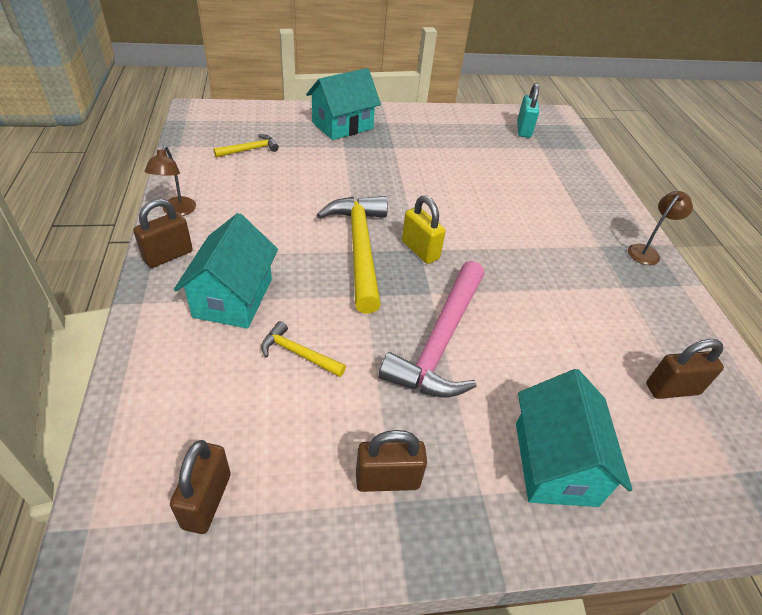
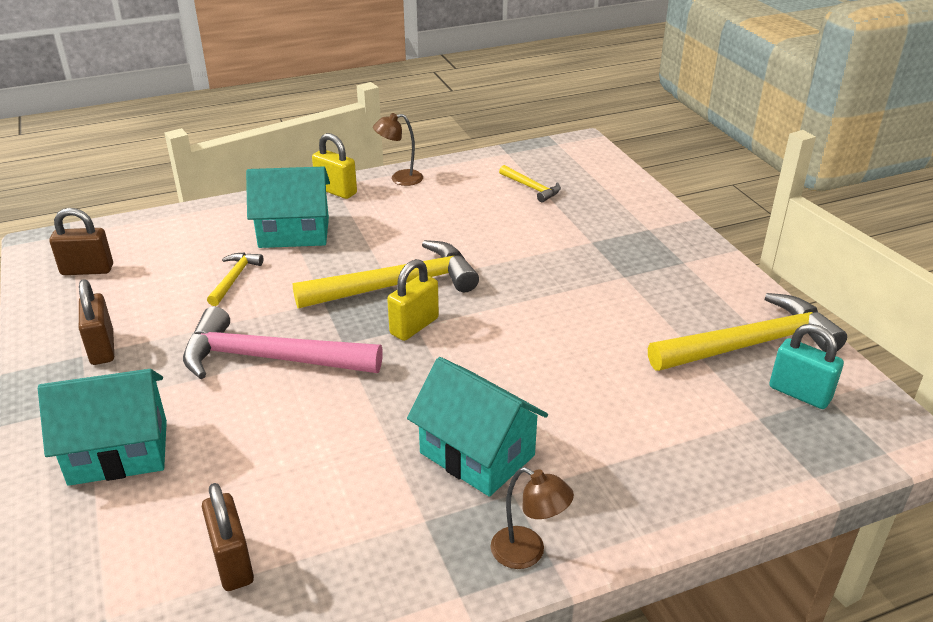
camera: 80 degrees right, 10 degrees down
brown padlock [133,199,193,268] -> yellow padlock [312,133,357,199]
turquoise house [306,68,381,140] -> turquoise house moved to [407,357,548,497]
turquoise padlock [517,83,539,138] -> turquoise padlock turned 45 degrees clockwise [769,324,844,409]
none -> yellow hammer [648,293,847,371]

